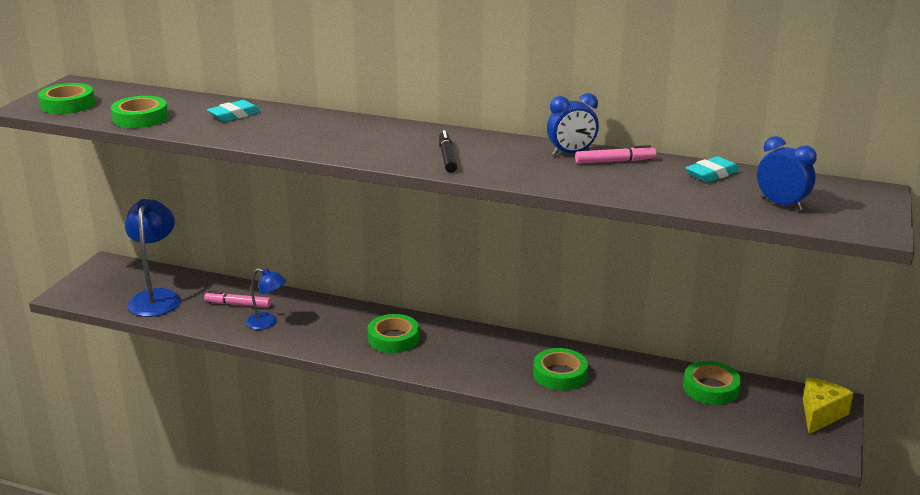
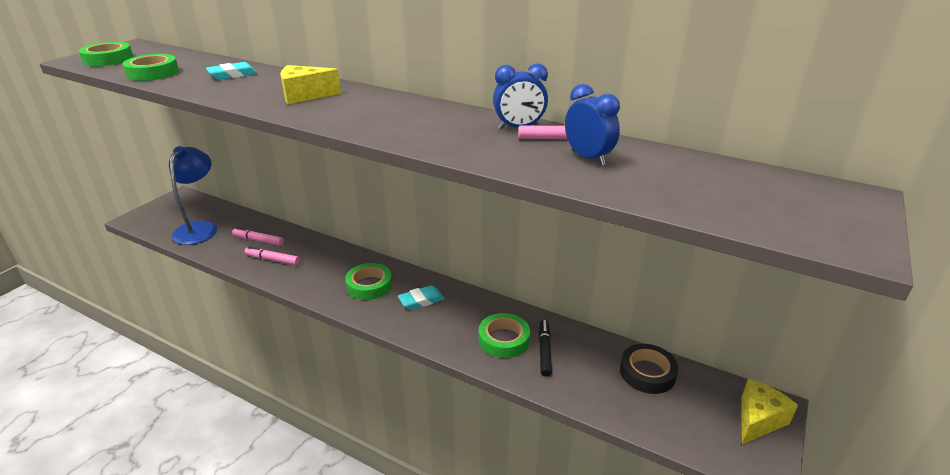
camera: 10 degrees right, 5 degrees up
blue lamp [246,268,286,330] -> pink marker [245,246,300,265]
black marker [439,130,457,172] -> black marker moved to [539,320,552,377]
green tape [683,361,741,405] -> black tape [620,344,678,394]
turquoise eraser [686,156,739,182] -> turquoise eraser moved to [398,285,445,310]
blue clock [757,136,817,211] -> blue clock moved to [565,84,620,166]
none -> yellow cheese [280,65,341,104]

